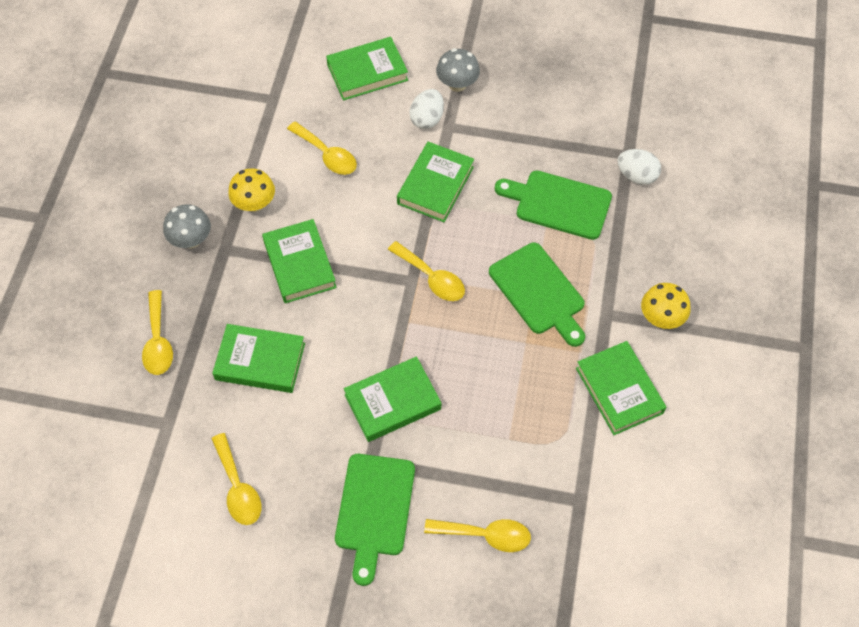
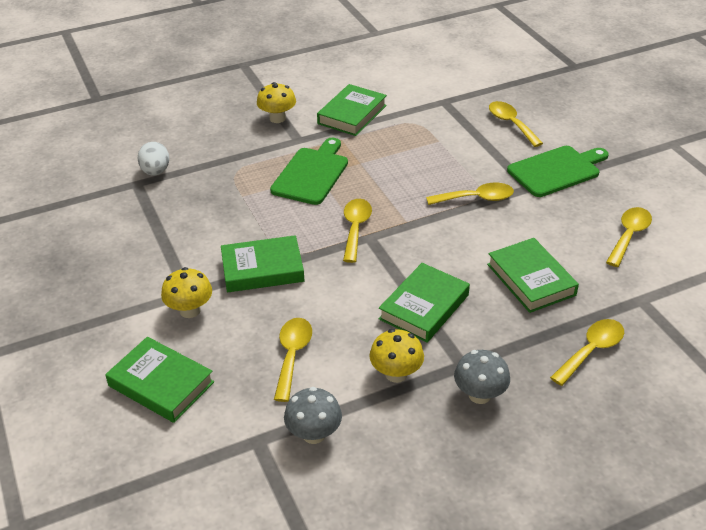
camera: 125 degrees left, 20 degrees down
green book [344,356,441,442] -> yellow spoon [426,183,514,205]
white egg [409,89,444,129] -> yellow mushroom [161,267,212,318]
grey mushroom [436,48,480,92] -> grey mushroom moved to [284,387,342,444]
green cutting board [495,170,612,240] -> none

